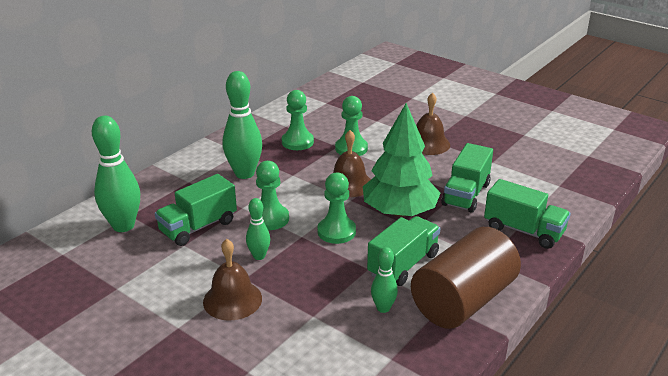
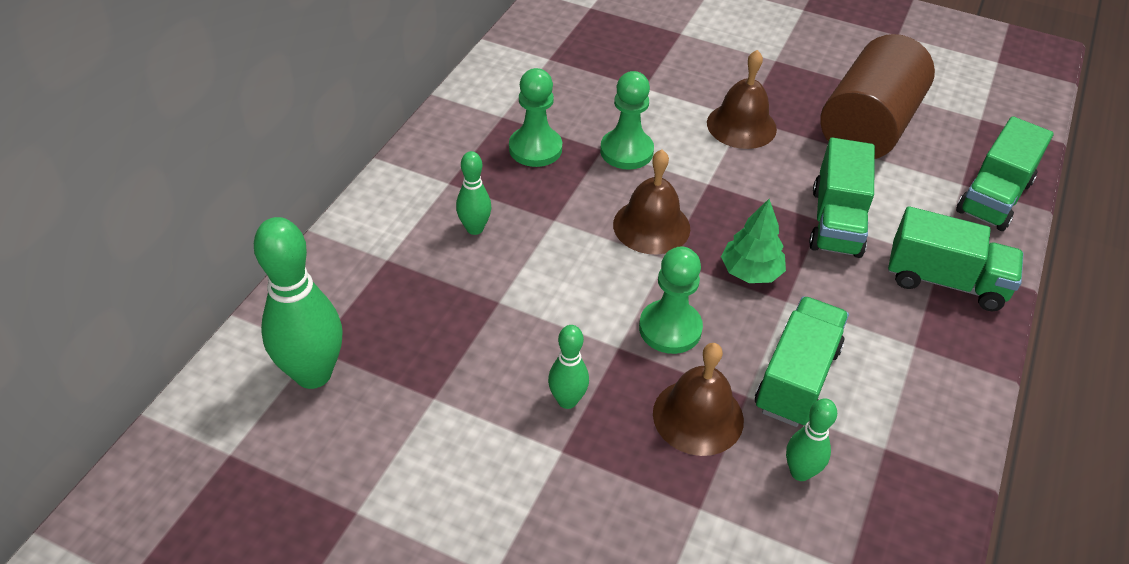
camera: 15 degrees left, 15 degrees up
green truck [155,174,237,246] -> green truck moved to [956,116,1054,231]
brown bell [203,239,262,321] -> brown bell moved to [653,343,744,456]
green bowling pin [223,71,262,179] -> green bowling pin [456,151,491,235], size x0.53
green pawn [256,161,289,230] -> none
green tree [363,103,440,217] -> green tree [721,199,786,283], size x0.52
brown cylinder [411,227,521,329] -> brown cylinder moved to [821,34,935,159]

